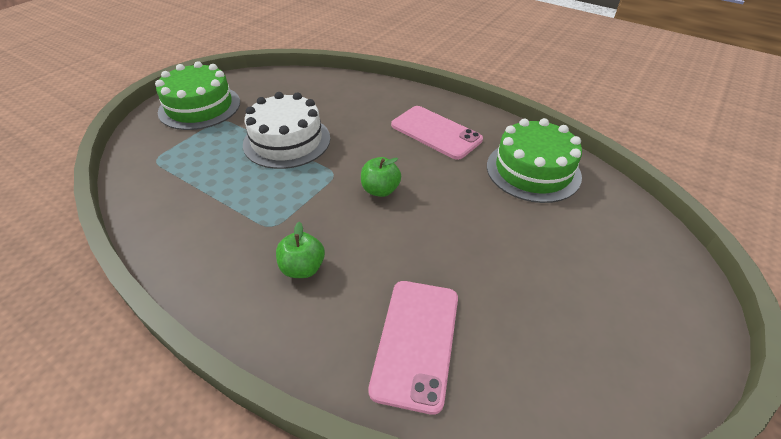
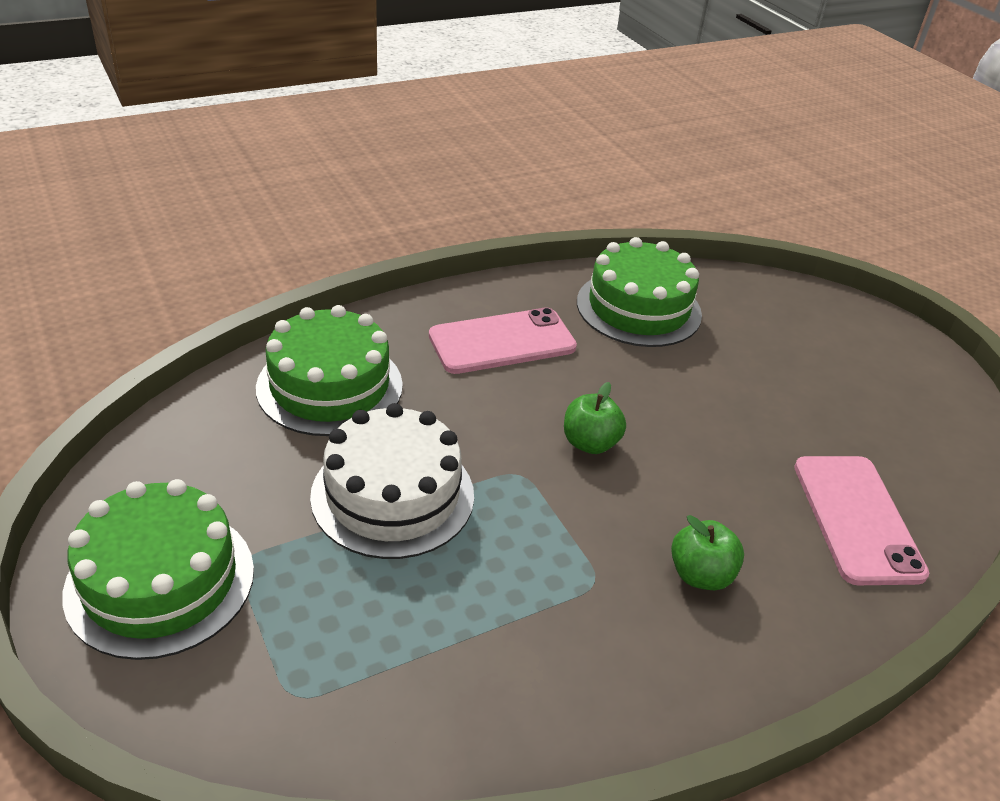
camera: 65 degrees left, 5 degrees down
pink phone [368,281,458,415] -> pink phone turned 45 degrees clockwise [794,456,929,585]
none -> green cake [256,305,403,436]

